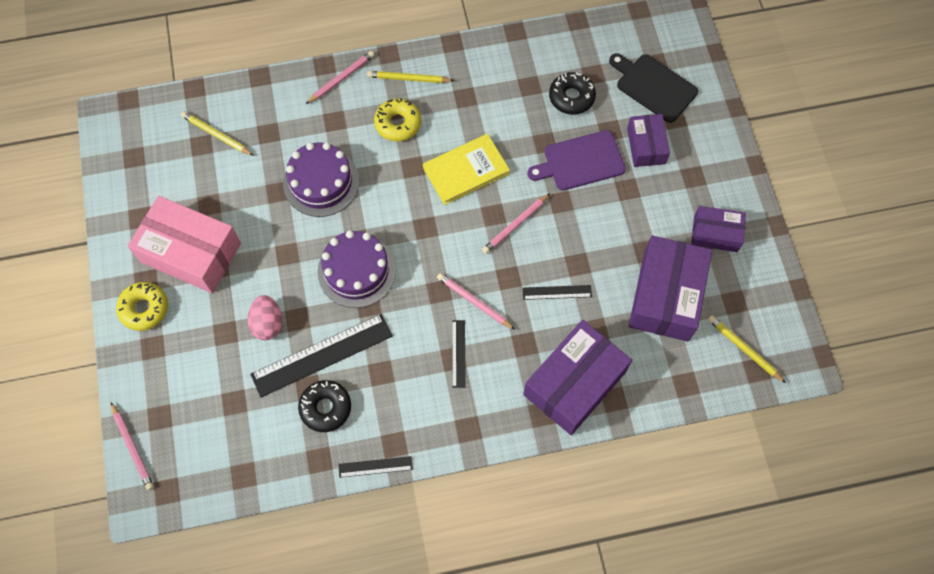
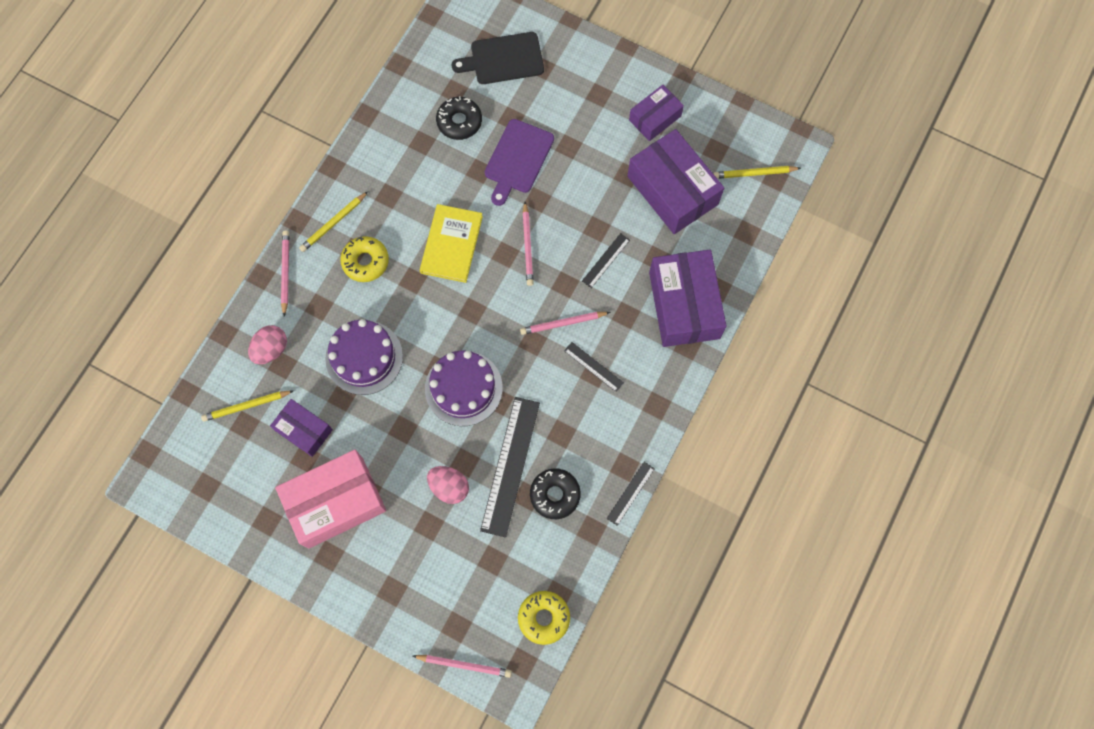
camera: 50 degrees left, 5 degrees up
yellow donut [116,282,168,331] -> yellow donut moved to [518,591,570,645]
purple box [627,114,670,167] -> purple box moved to [270,399,333,457]
none -> pink egg [248,325,287,364]

